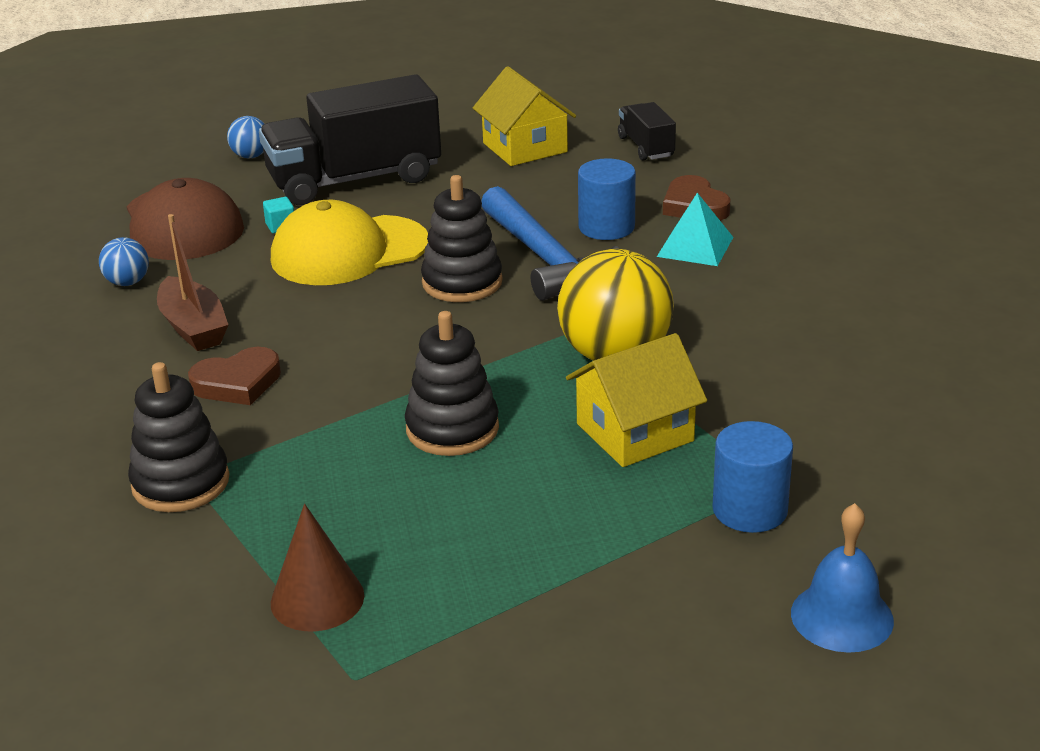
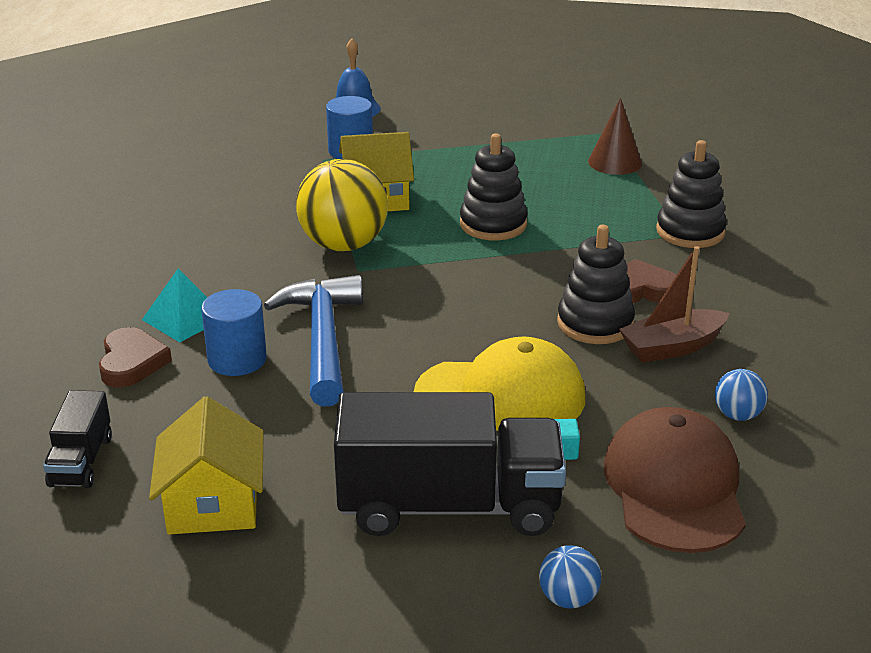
camera: 160 degrees left, 0 degrees up
brown boat [157,214,228,351] -> brown boat turned 105 degrees counterclockwise [619,246,729,363]
black stacking toy [421,175,503,302] -> black stacking toy moved to [557,225,635,344]

